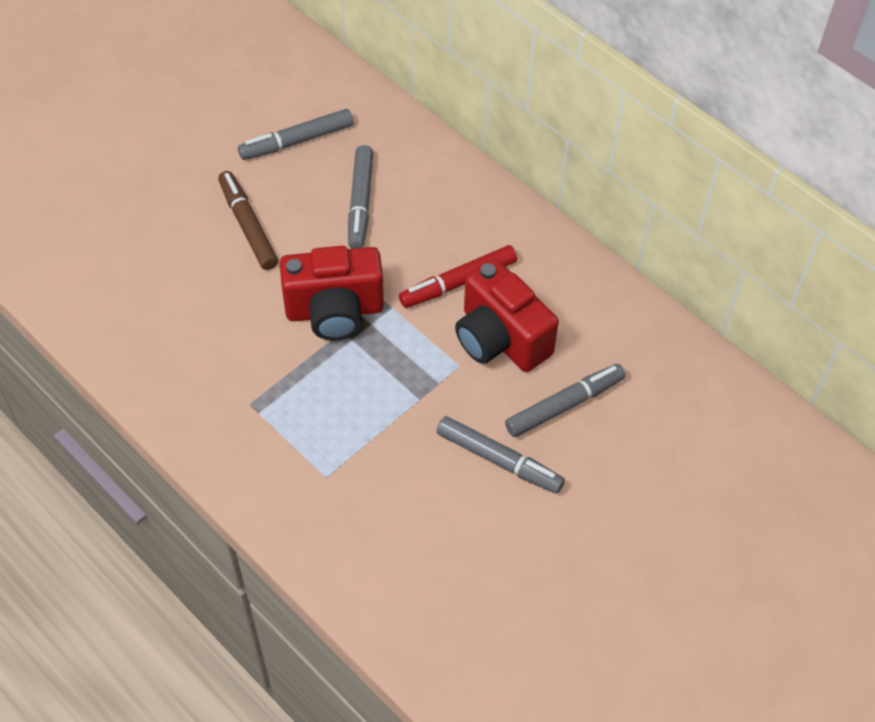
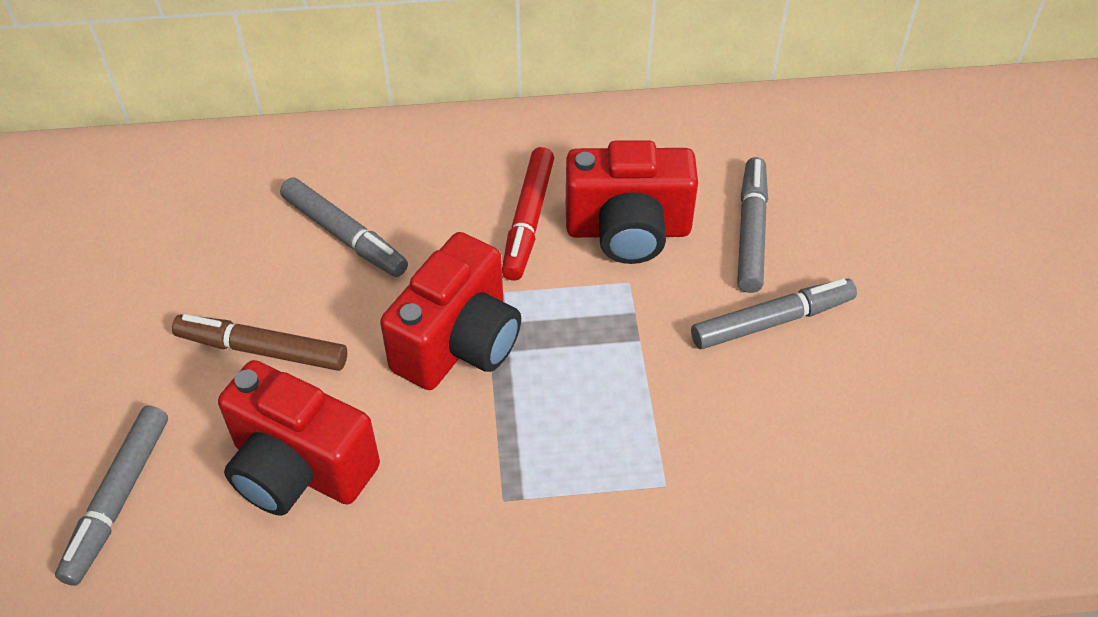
camera: 50 degrees left, 5 degrees down
grey marker [238,109,353,160] -> grey marker moved to [55,406,168,586]
none -> red camera [218,360,380,516]

